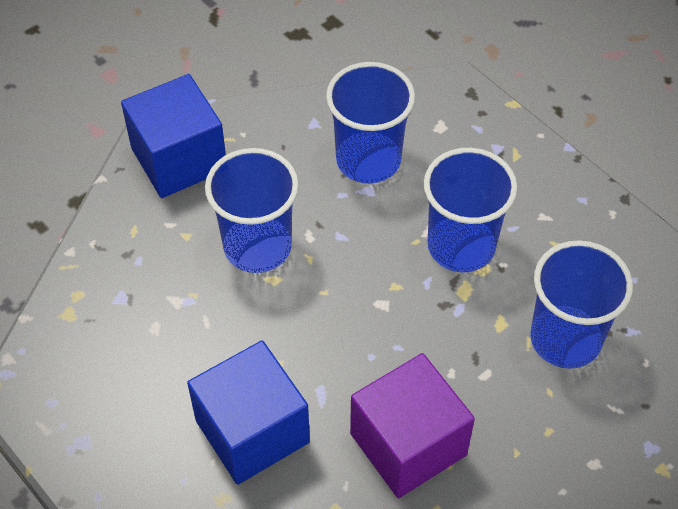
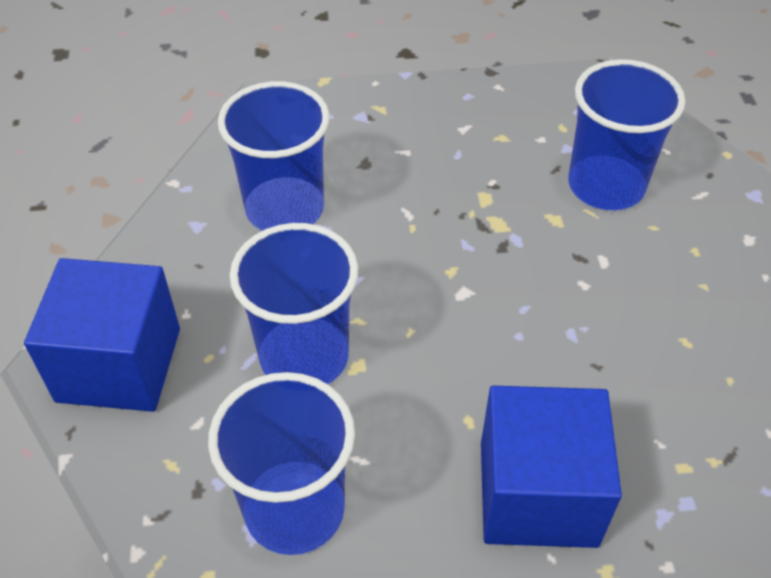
camera: 55 degrees left, 5 degrees down
purple cube [350,353,475,498] -> none
blue cup [424,148,517,272] -> blue cup moved to [208,372,355,555]

